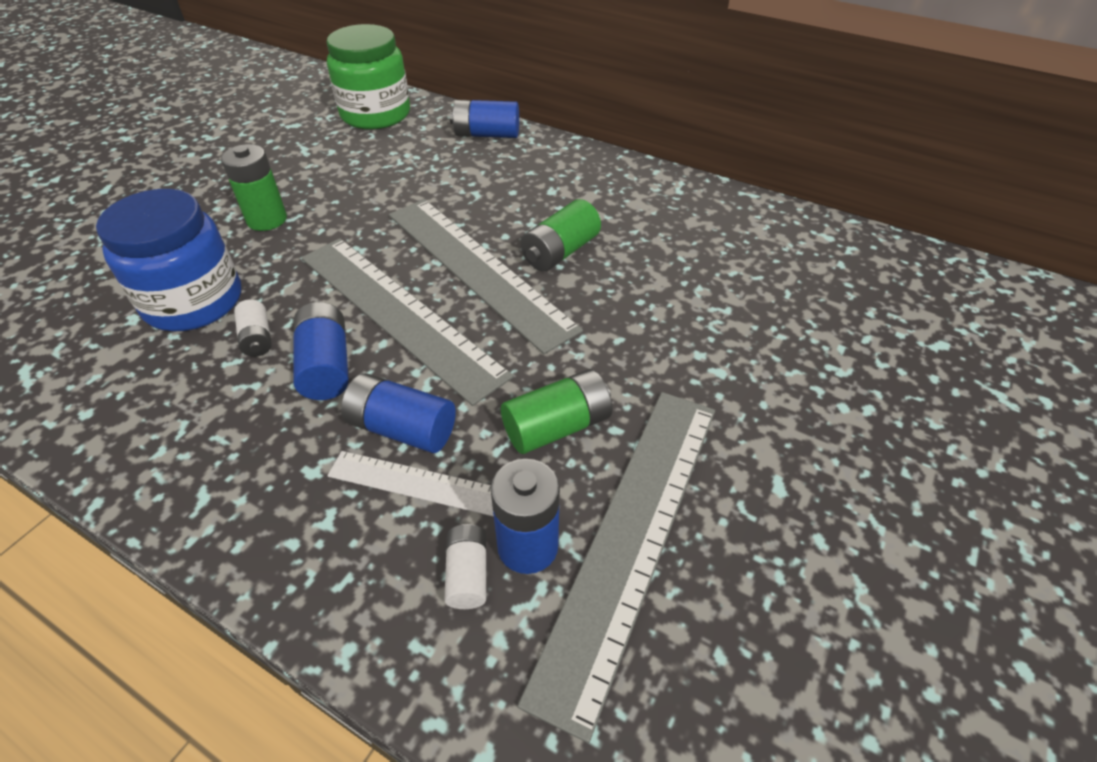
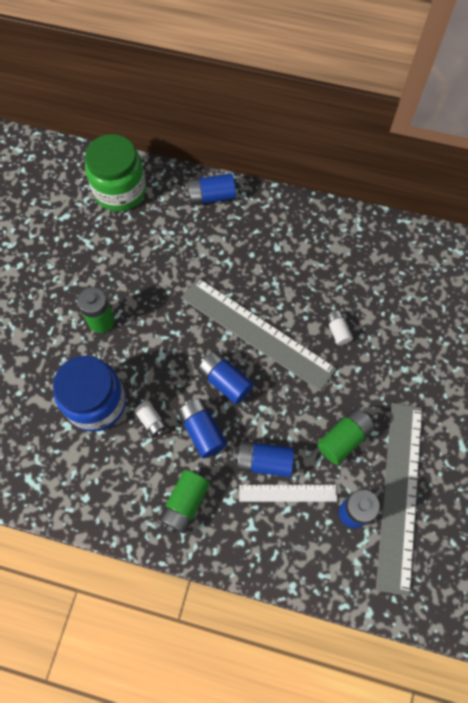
camera: 15 degrees left, 20 degrees up
grey ruler [301,238,514,406] -> blue battery [198,351,254,404]
white battery [444,524,486,609] -> white battery moved to [326,311,353,345]
green battery [520,199,601,271] -> green battery moved to [158,470,210,534]

